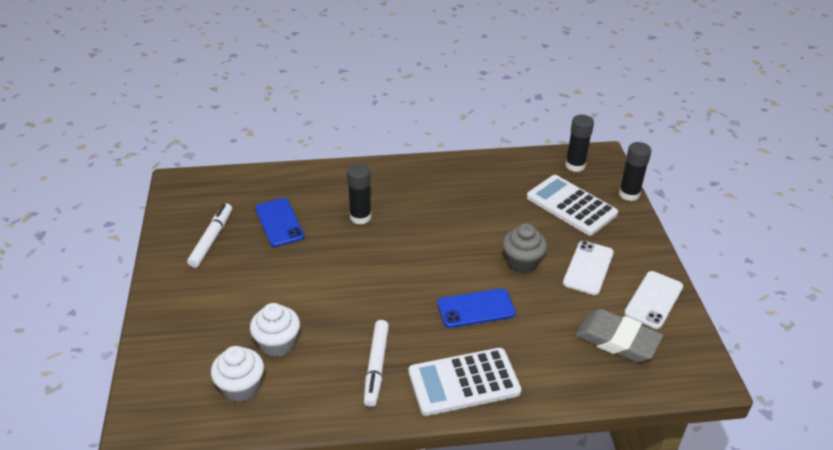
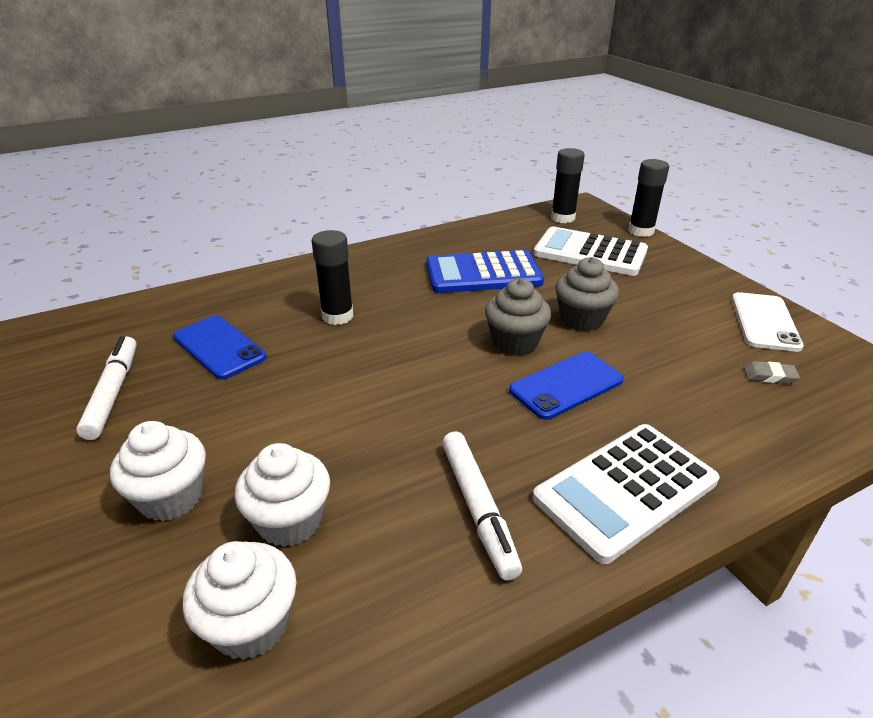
camera: 20 degrees left, 5 degrees down
white phone [563,241,614,295] -> none
grey eraser [575,309,663,363] -> grey eraser [744,361,800,384], size x0.42
none -> white cupcake [110,421,206,521]
none -> blue calculator [426,250,544,293]
none -> grey cupcake [485,278,551,355]

